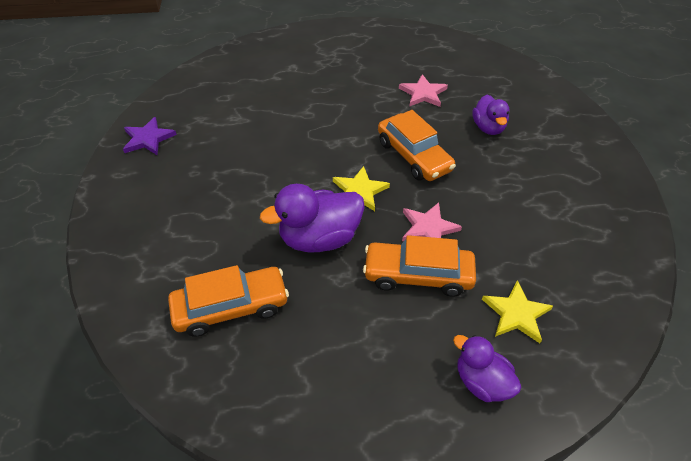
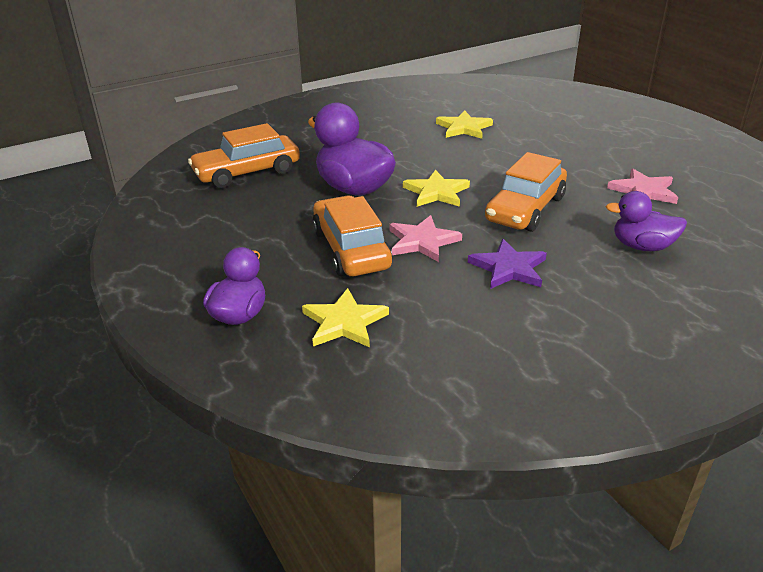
camera: 65 degrees right, 15 degrees down
purple star [123,117,177,155] -> purple star moved to [468,239,547,289]
orange car [168,265,289,337] -> orange car turned 105 degrees clockwise [188,123,300,188]
purple duck [473,95,510,135] -> purple duck turned 45 degrees clockwise [606,191,687,251]
none -> yellow star [436,110,493,139]

